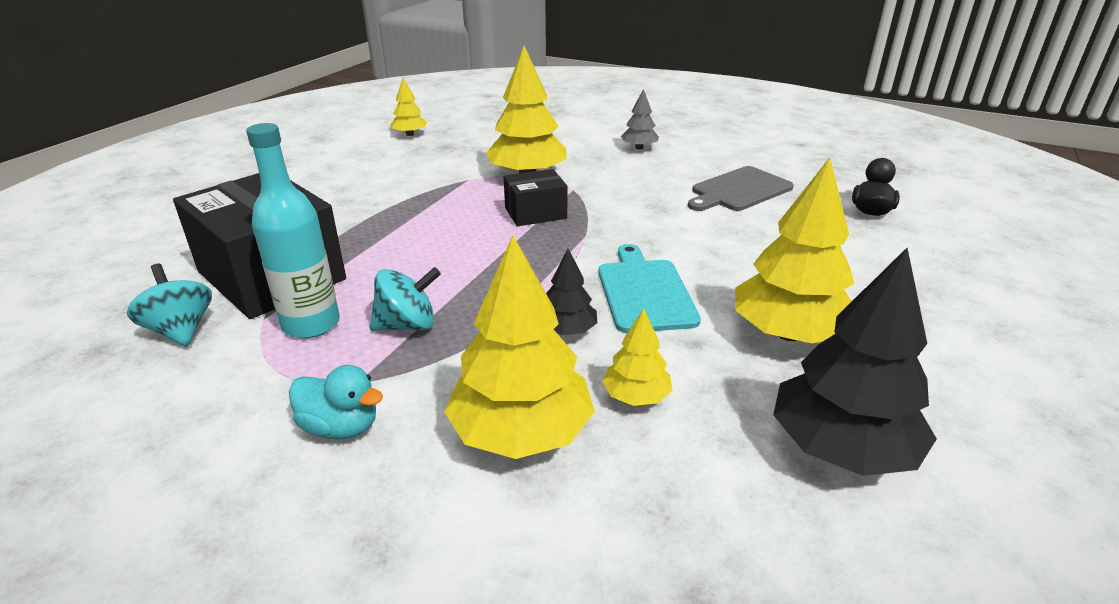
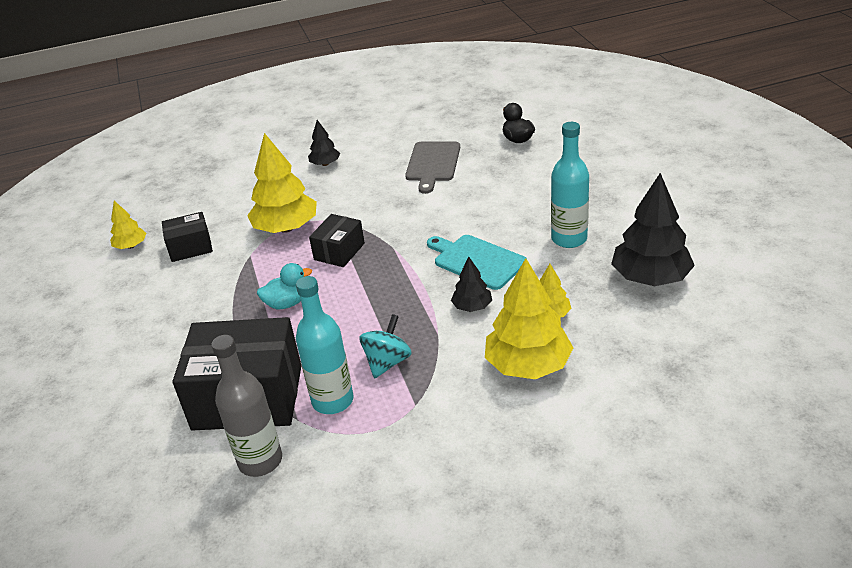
camera: 40 degrees left, 5 degrees up
turquoise spinning top [127,263,212,347] -> grey bottle [211,335,282,477]
turquoise duck [289,365,383,439] -> turquoise duck moved to [257,263,312,310]
grey tree [621,89,659,150] -> black tree [308,120,340,166]
yellow tree [735,158,854,343] -> turquoise bottle [551,122,589,248]
none -> black box [162,212,213,262]

